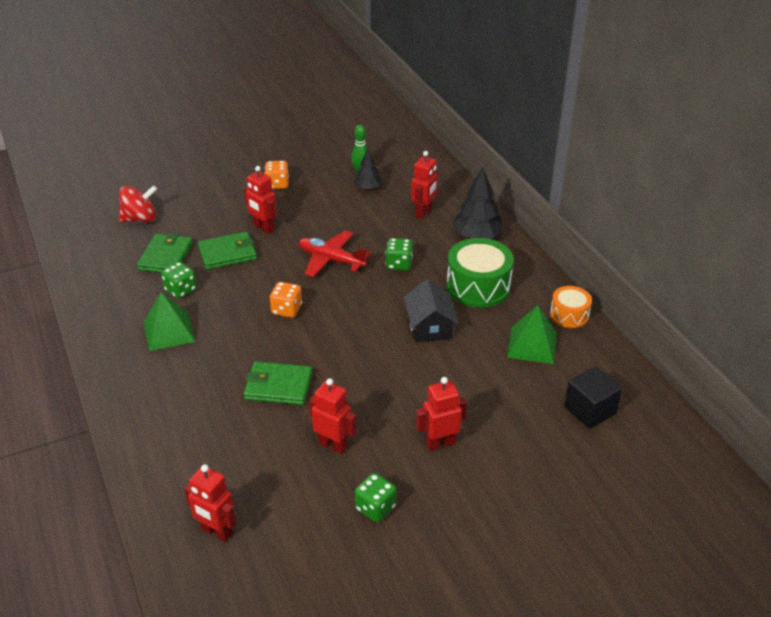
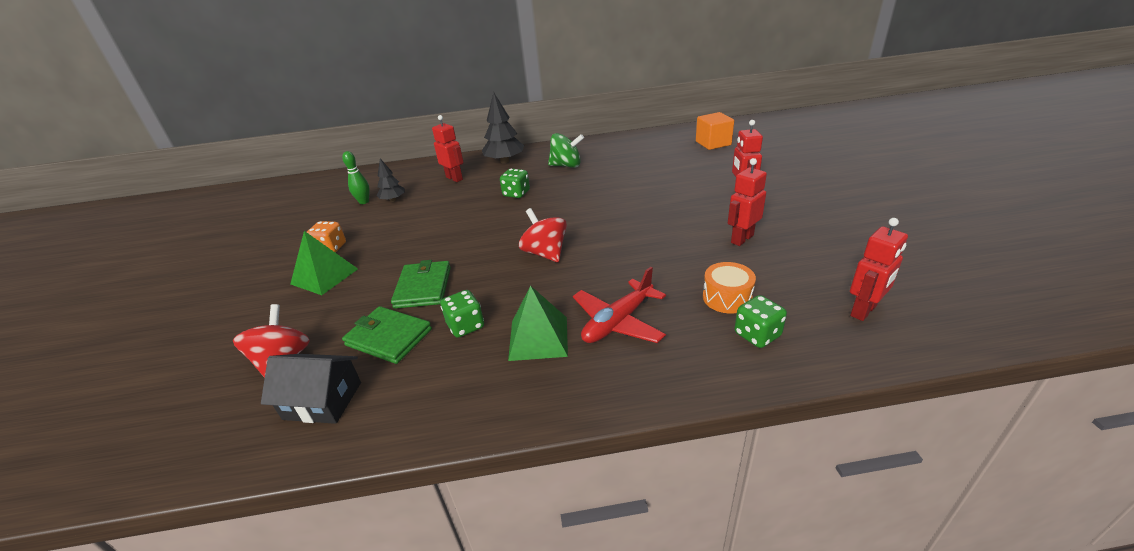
camera: 70 degrees left, 5 degrees down
red robot [244,166,277,234] -> none
green wallet [244,362,312,405] -> none
orange dice [270,282,302,318] -> red spinning top [519,208,567,262]
red plane [299,230,371,277] -> red plane moved to [573,267,666,343]
green dice [355,473,396,522] -> green dice moved to [735,295,787,348]
black house [404,279,458,342] -> black house moved to [261,354,361,424]
green drum [447,238,514,308] -> green spinning top [548,133,584,168]
green pyramid [507,305,557,364] -> green pyramid moved to [290,231,358,295]
orange drum [550,286,592,328] -> orange drum moved to [703,262,756,313]
black cube [564,366,622,429] -> orange cube [696,112,734,150]

